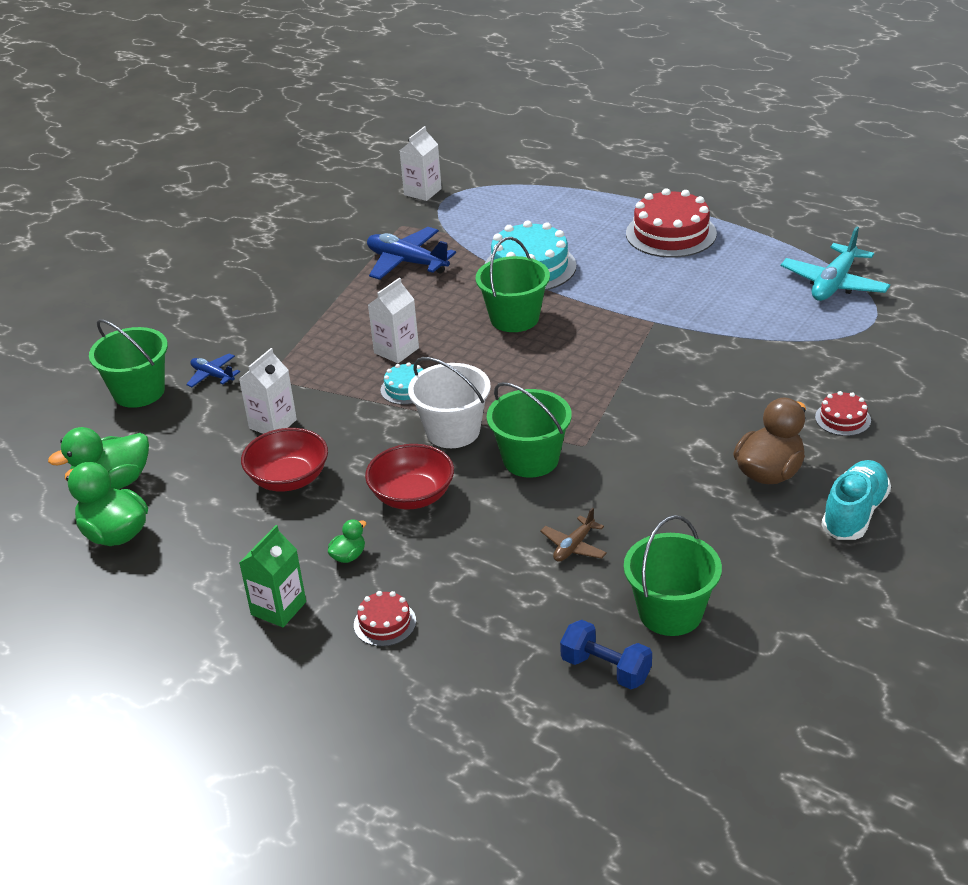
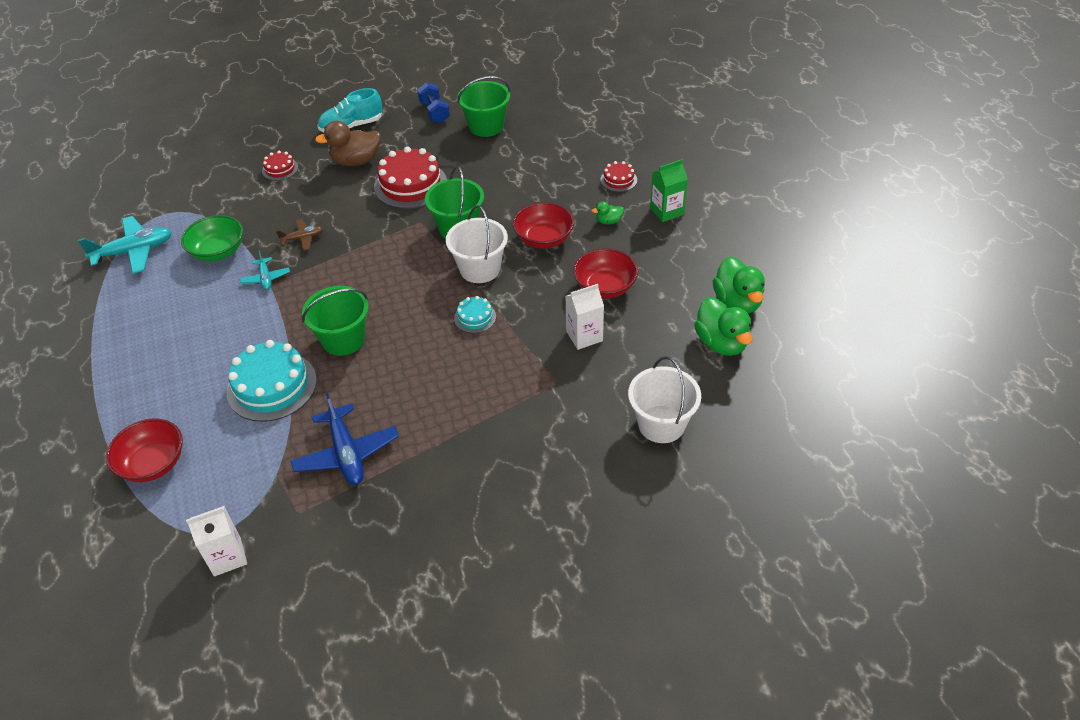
camera: 145 degrees left, 10 degrees up
green duck [48,427,149,489] -> green duck turned 60 degrees clockwise [694,297,753,356]
green bucket [89,319,168,408] -> white bucket [628,356,701,443]
blue plane [186,353,240,387] -> none
white carton [368,277,419,363] -> none
brown plane [540,507,607,562] -> brown plane moved to [276,219,323,250]
blue dumbbell [560,620,652,689] -> blue dumbbell moved to [417,82,450,123]
red cake [626,188,717,258] -> red cake moved to [374,146,447,209]
none -> red bowl [106,418,183,482]
none -> green bowl [181,215,243,261]
none -> turquoise plane [240,250,290,290]

